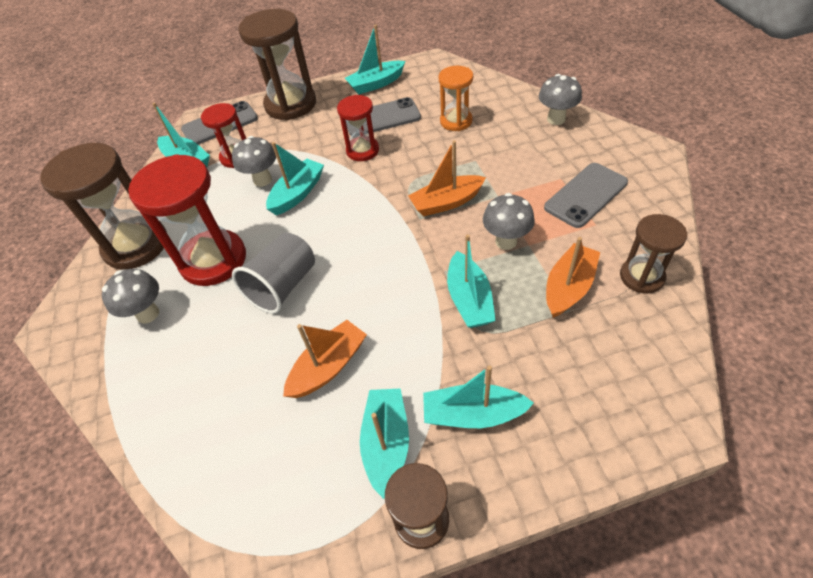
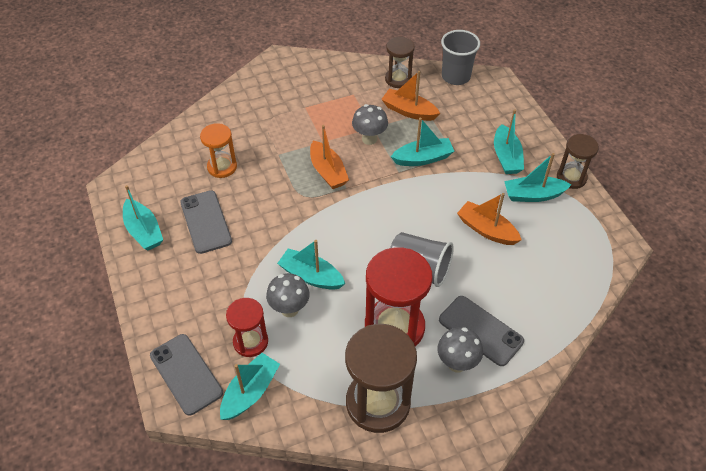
camera: 100 degrees left, 0 degrees up
brown hourglass [238,9,316,120] -> none
red hourglass [337,95,379,161] -> none
grey mushroom [539,74,582,125] -> none
grey phone [544,163,628,228] -> grey phone moved to [439,296,524,366]
none -> grey cup [441,30,480,85]

